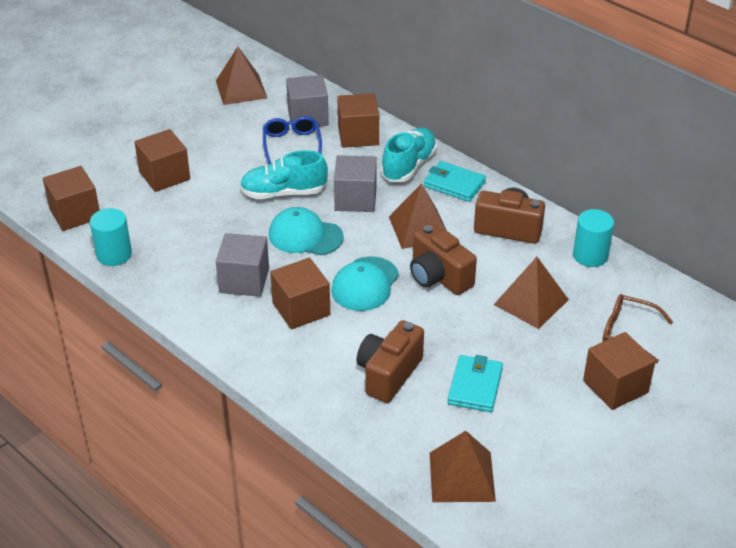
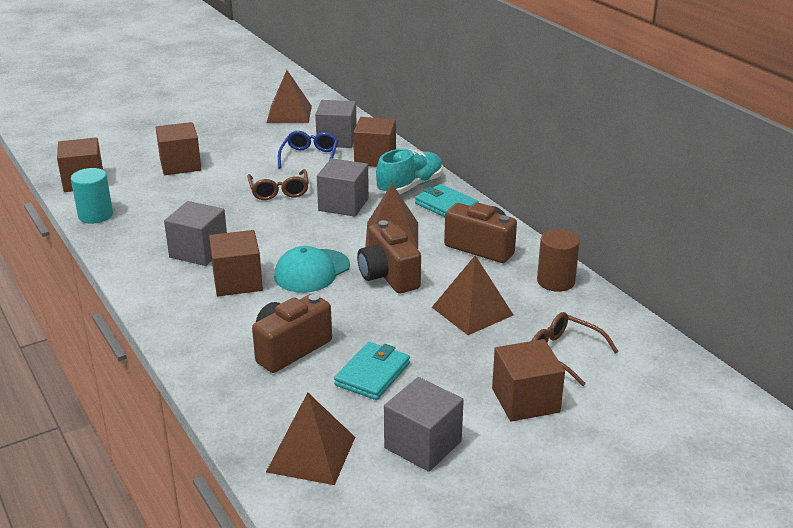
camera: 15 degrees right, 10 degrees down
turquoise shoe [240,150,328,199] -> brown glasses [247,169,309,200]
turquoise cap [269,207,344,255] -> none
turquoise cylinder [573,209,614,267] -> brown cylinder [537,229,580,292]
none -> grey cube [384,377,464,472]

